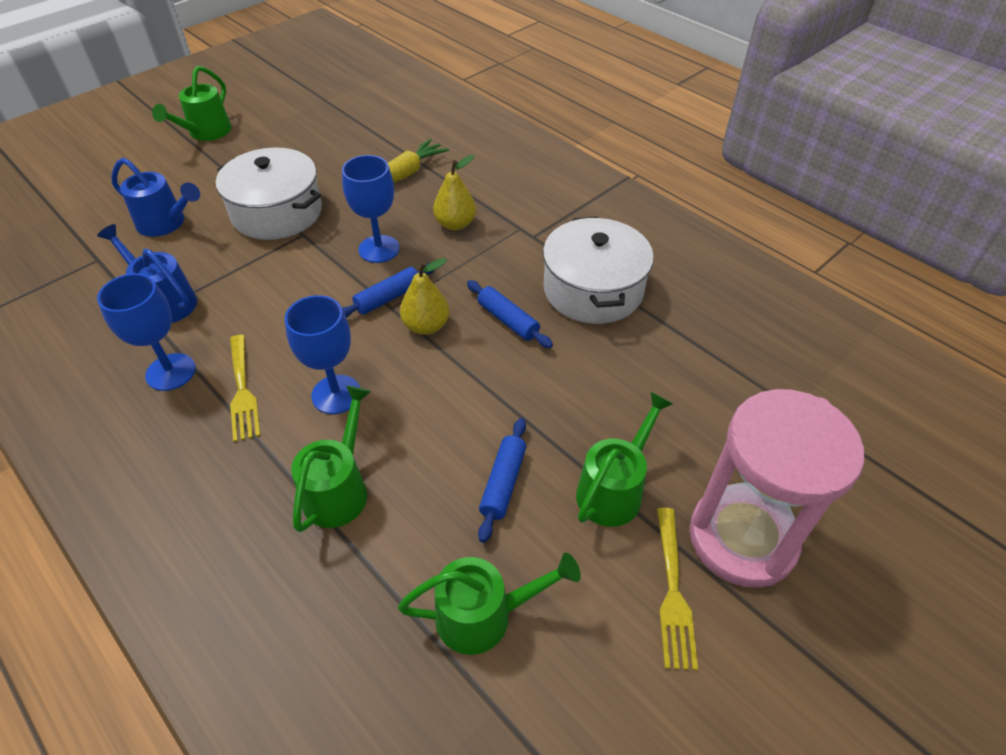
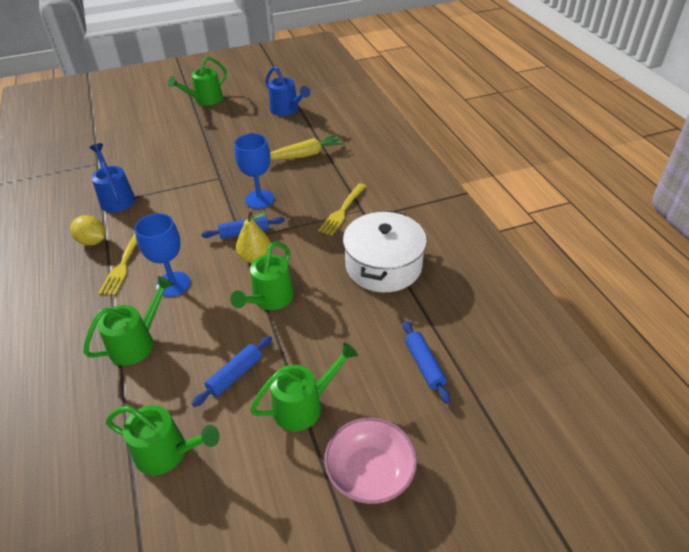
camera: 25 degrees right, 5 degrees down
blue goblet [97,273,196,391] -> yellow lemon [70,215,105,246]
blue watering can [111,158,200,237] -> blue watering can moved to [265,66,311,116]
white pot [216,147,322,240] -> none
yellow pear [433,155,476,230] -> none
blue rolling pin [467,280,553,348] -> blue rolling pin moved to [403,321,450,404]
yellow fork [657,508,698,670] -> yellow fork moved to [318,183,366,236]
pink hourglass [689,389,864,588] -> pink bowl [325,418,417,504]
none -> green watering can [230,242,294,310]

